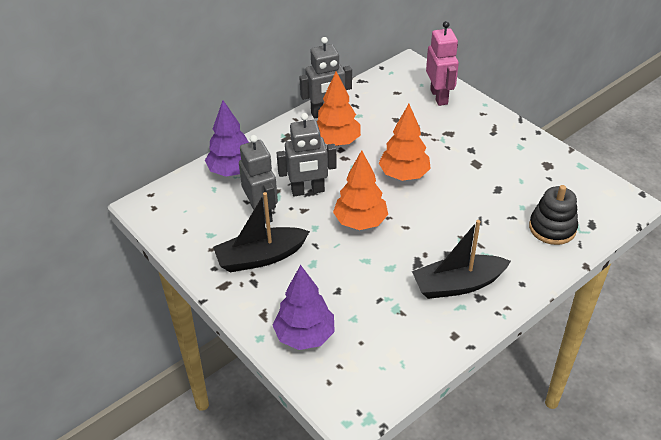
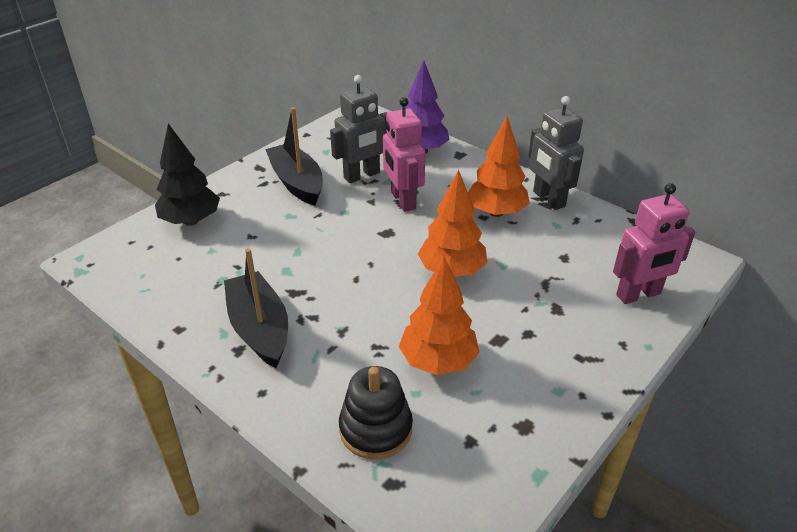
camera: 80 degrees right, 5 degrees down
purple tree [273,265,335,350] -> black tree [155,124,220,226]
grey robot [277,113,337,196] -> pink robot [383,97,426,212]
orange tree [333,150,388,230] -> orange tree moved to [399,256,479,375]

